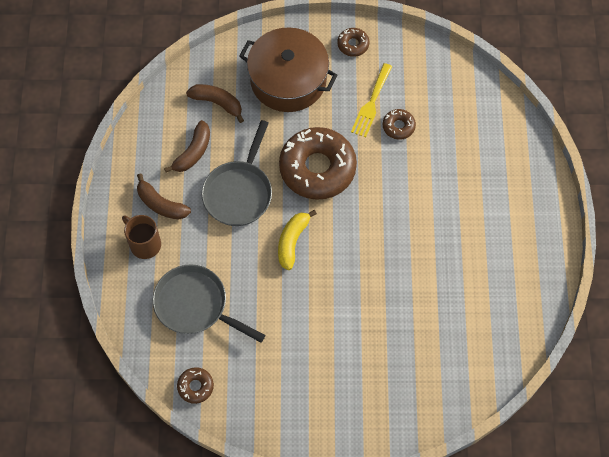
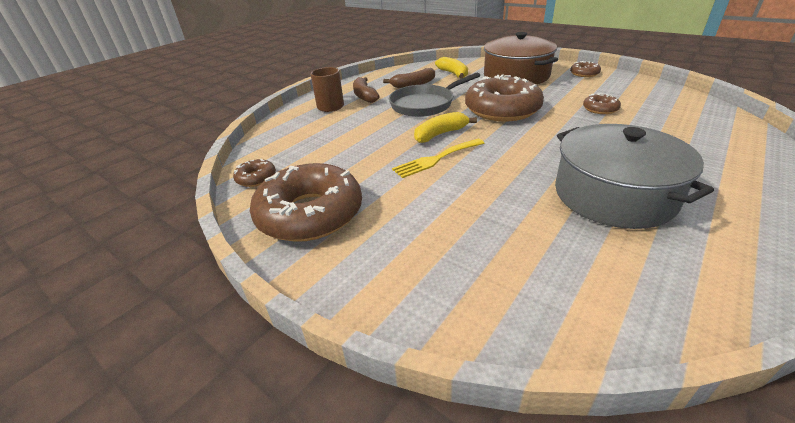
camera: 40 degrees right, 30 degrees down
grey pan [153,264,265,343] -> none
brown banana [186,84,244,123] -> yellow banana [435,57,468,79]
yellow fork [351,63,392,137] -> yellow fork moved to [392,139,484,178]
none -> brown donut [250,163,362,242]
none -> grey pot [555,124,714,229]

